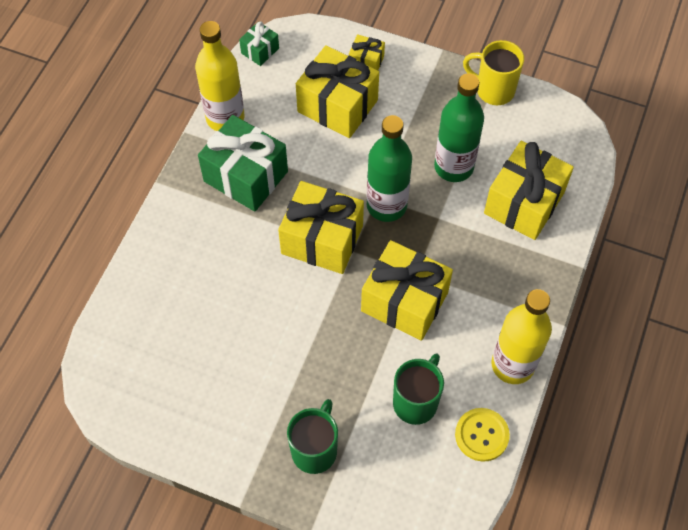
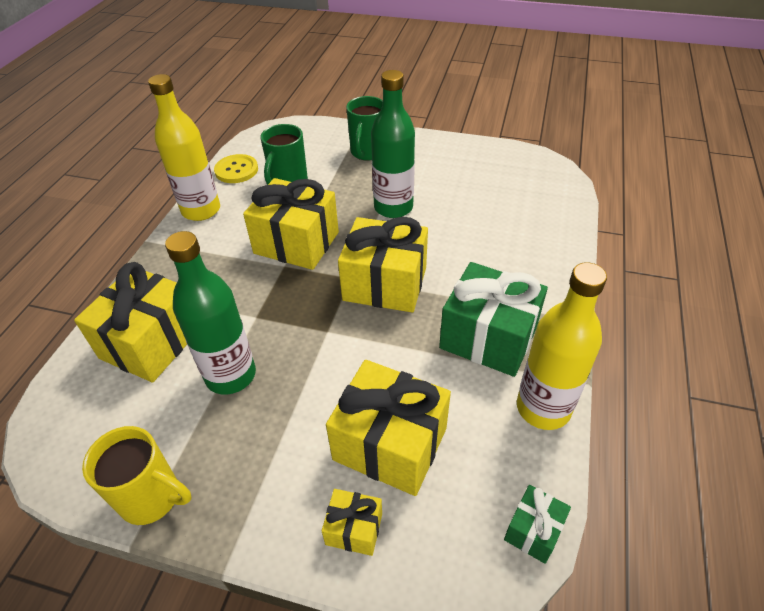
camera: 175 degrees right, 15 degrees down
green bottle [367,115,412,222] -> green bottle moved to [371,70,415,218]

